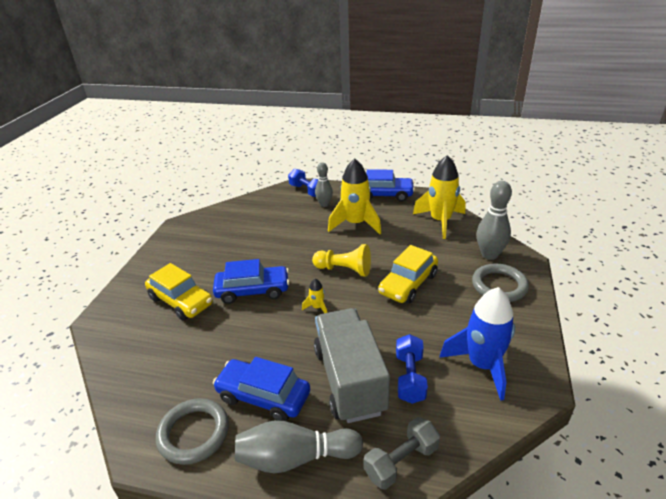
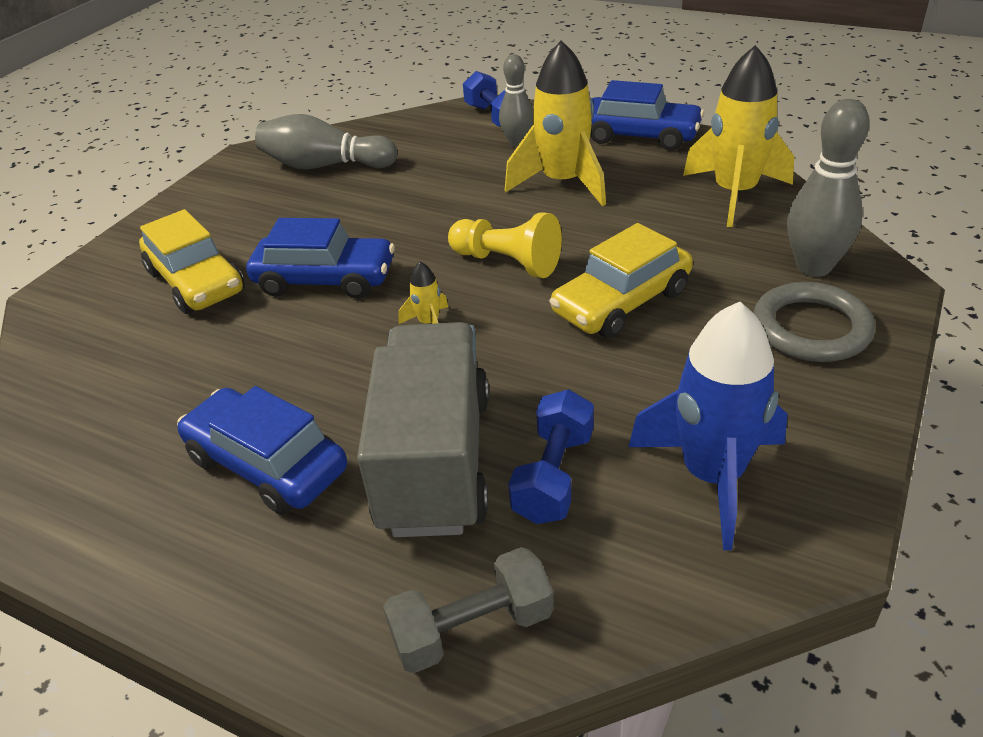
camera: 15 degrees right, 5 degrees up
grey ring [156,398,229,465] -> none
grey bowling pin [235,420,363,473] -> grey bowling pin moved to [255,114,397,169]

